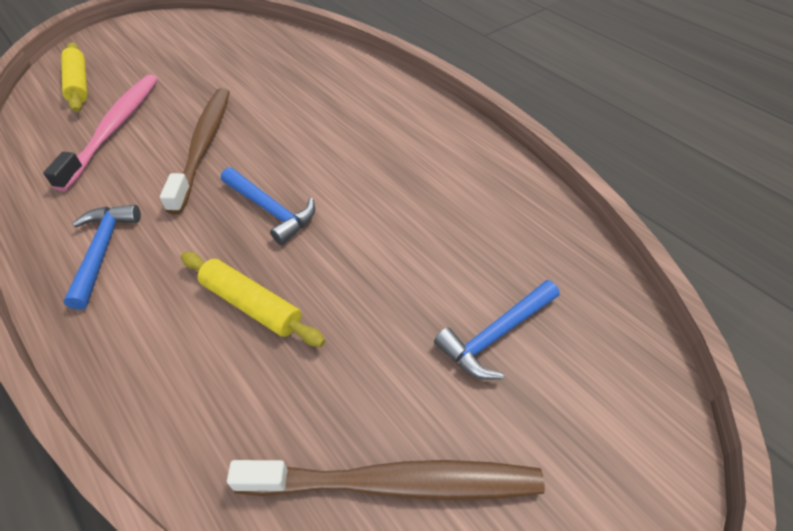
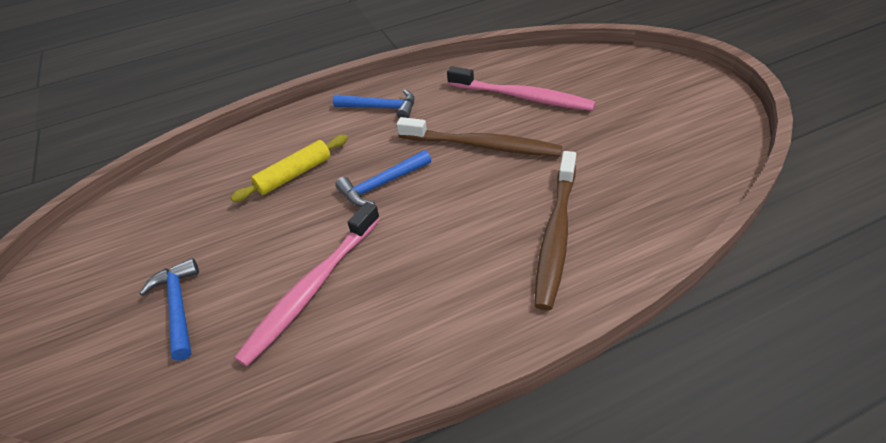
camera: 110 degrees right, 5 degrees down
yellow rolling pin [61,42,88,112] -> none
brown toothbrush [227,460,545,500] -> brown toothbrush moved to [534,151,576,310]
none -> pink toothbrush [234,202,380,367]

